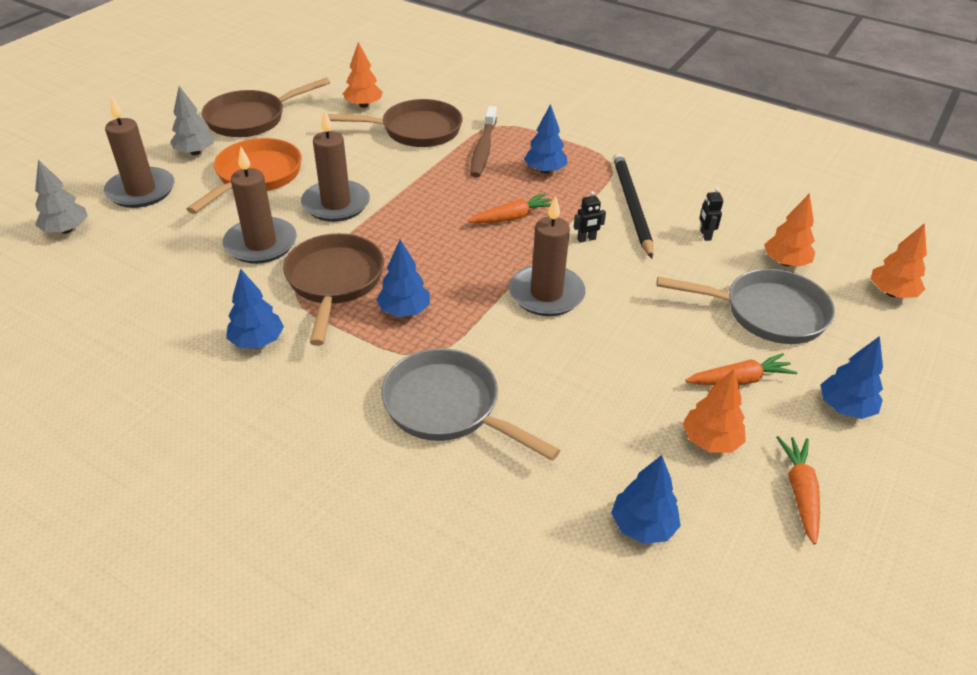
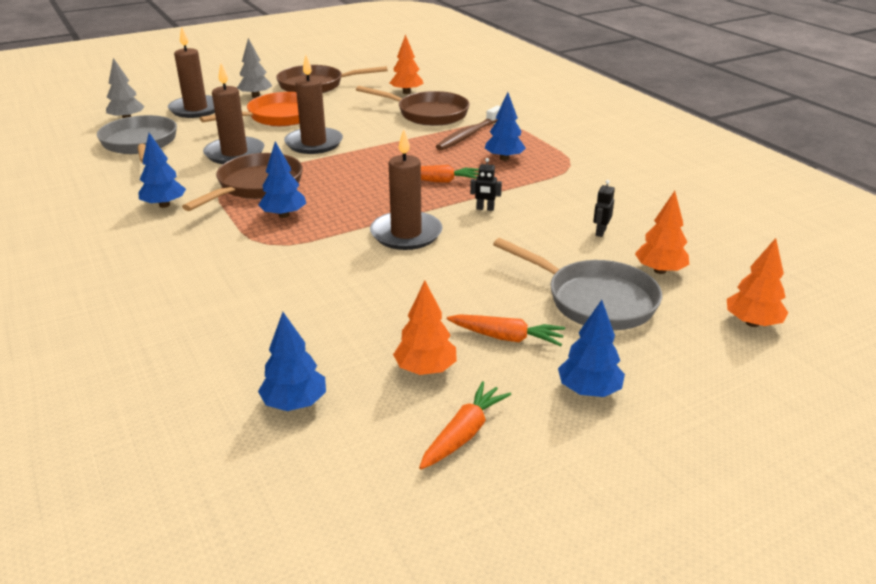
camera: 30 degrees right, 10 degrees down
grey pan [381,348,560,461] -> grey pan moved to [97,115,177,163]
black pencil [613,153,653,259] -> none

